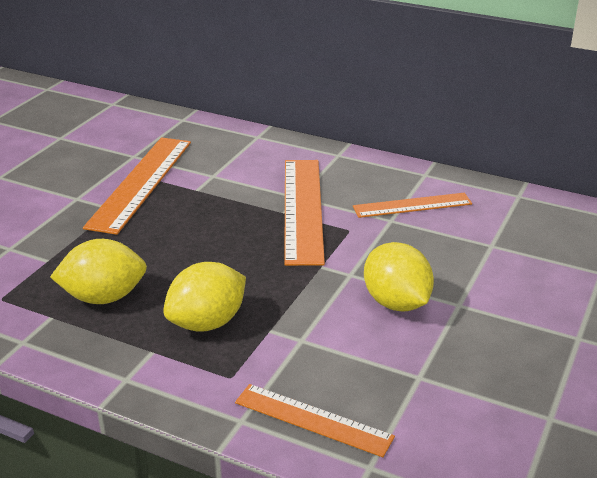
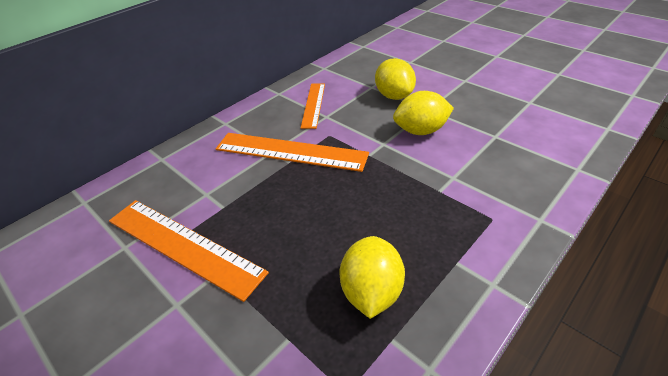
camera: 70 degrees left, 10 degrees up
yellow lemon [163,262,246,332] -> yellow lemon moved to [375,58,416,100]
orange ruler [235,384,395,457] -> none

